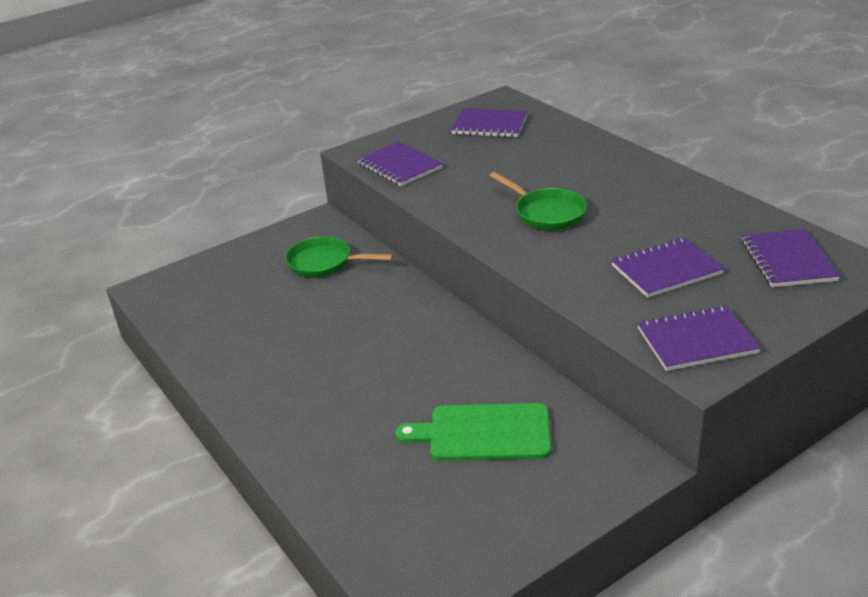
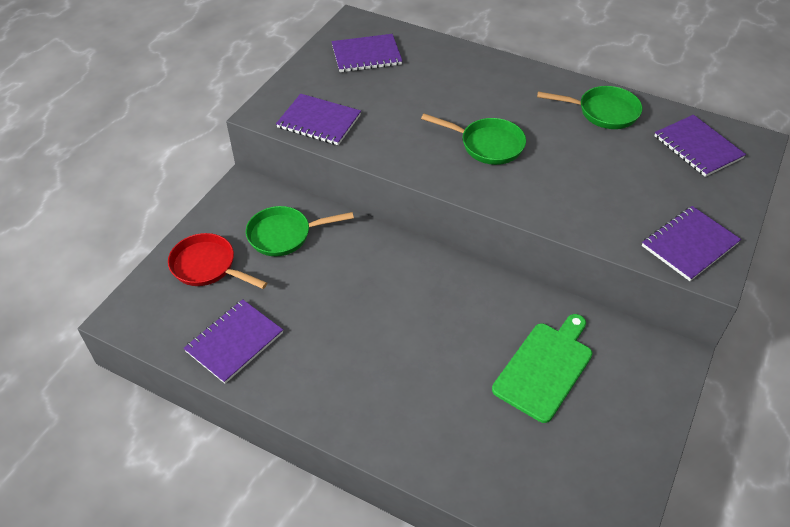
camera: 30 degrees left, 15 degrees up
green cutting board [395,403,551,461] -> green cutting board turned 150 degrees clockwise [492,314,592,423]
purple notebook [611,238,724,298] -> purple notebook moved to [183,299,283,384]
none -> red pan [168,233,267,289]
none -> green pan [537,86,642,129]

